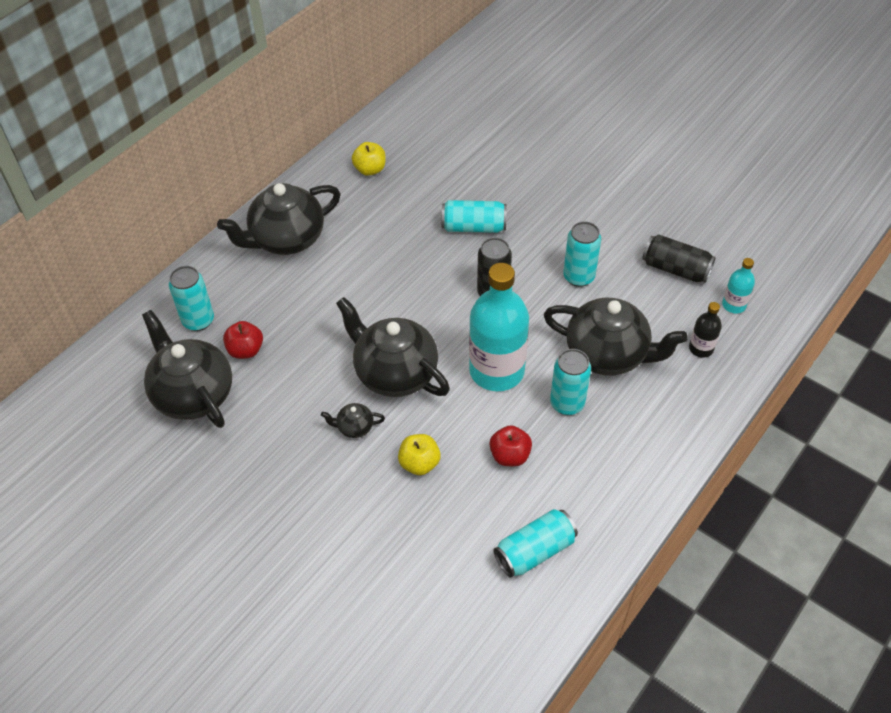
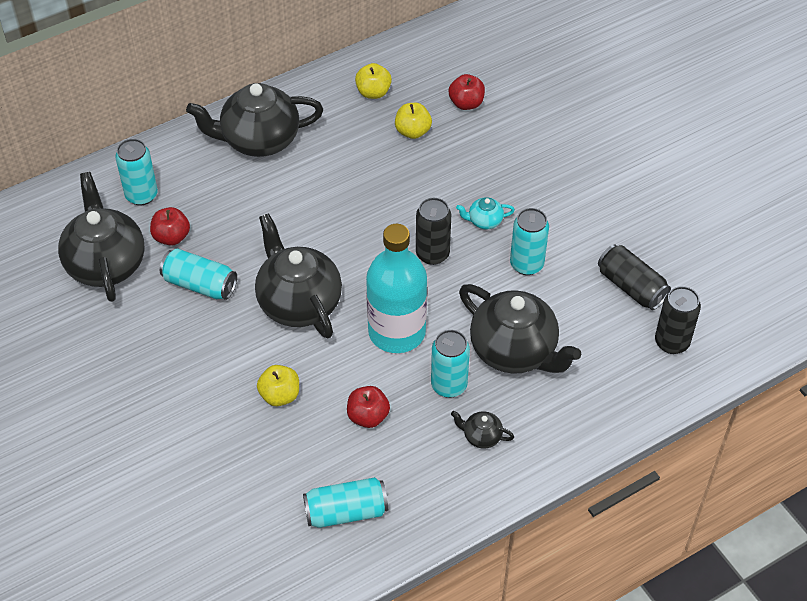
camera: 20 degrees right, 0 degrees up
black teapot [321,403,385,438] -> black teapot moved to [451,411,514,448]
turquoise can [441,200,507,233] -> turquoise can moved to [160,248,237,300]
black bottle [689,302,722,358] -> none
turquoise bottle [722,258,755,313] -> black can [655,286,701,354]
none -> yellow apple [395,103,432,139]
none -> red apple [448,74,485,110]
none -> turquoise teapot [456,197,515,229]

